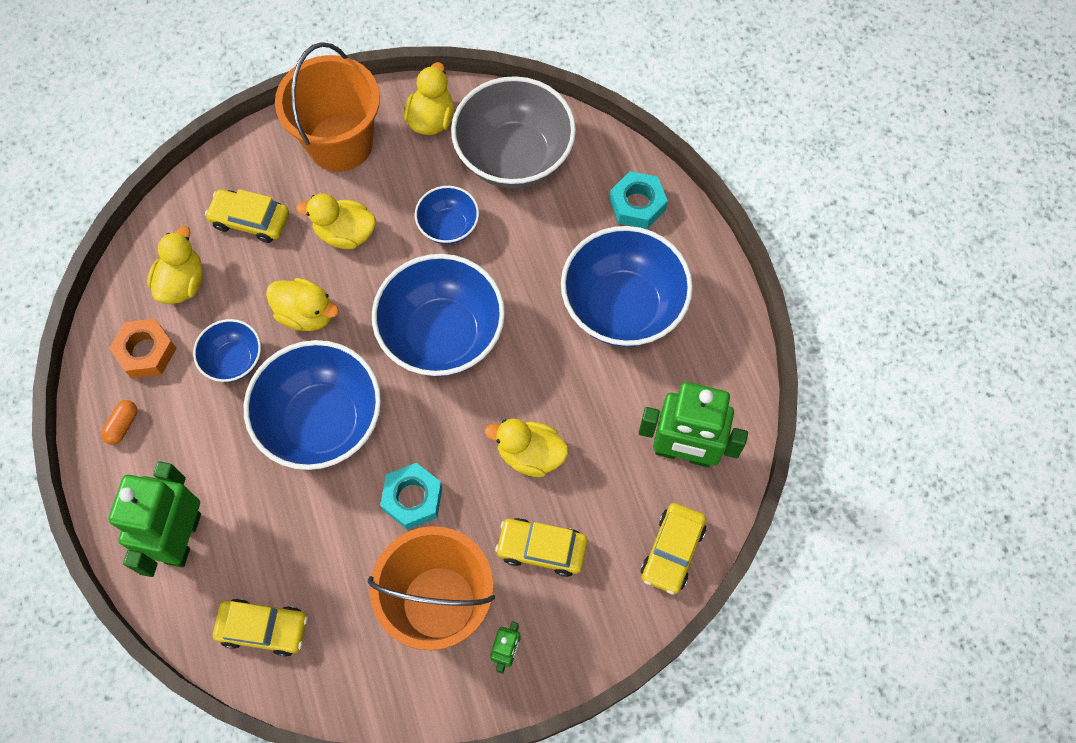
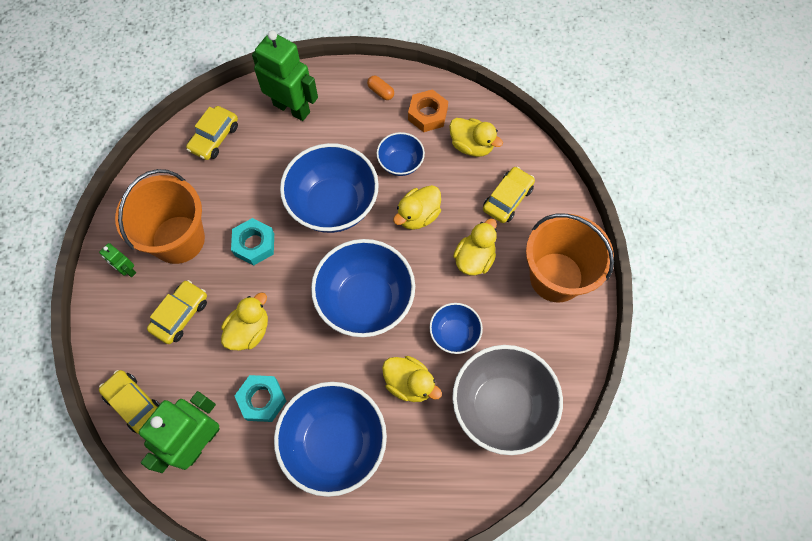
camera: 110 degrees right, 0 degrees up
yellow duck [404,62,454,135] -> yellow duck moved to [382,356,442,402]
turquoise nut [610,171,668,229] -> turquoise nut moved to [235,375,287,422]

